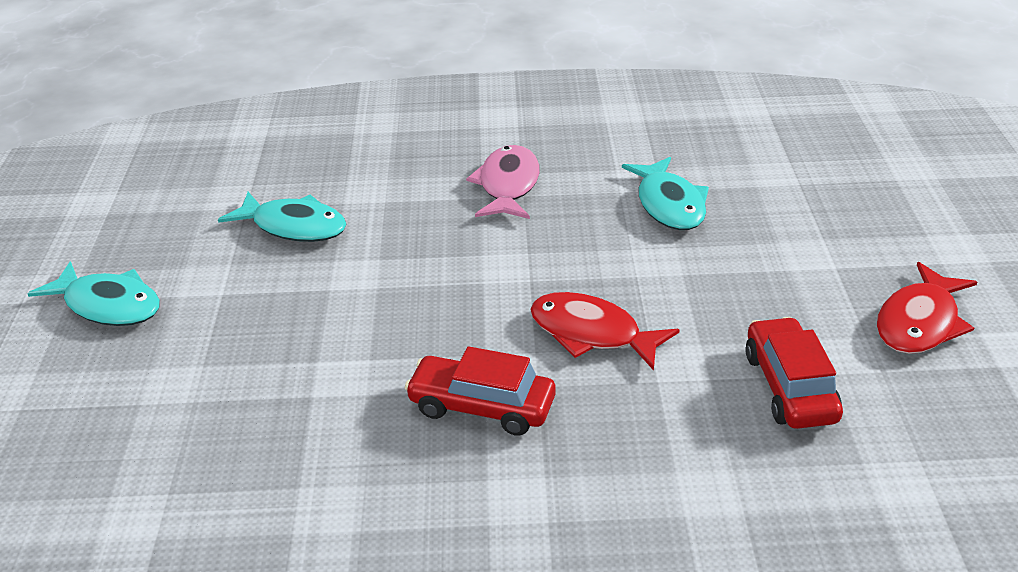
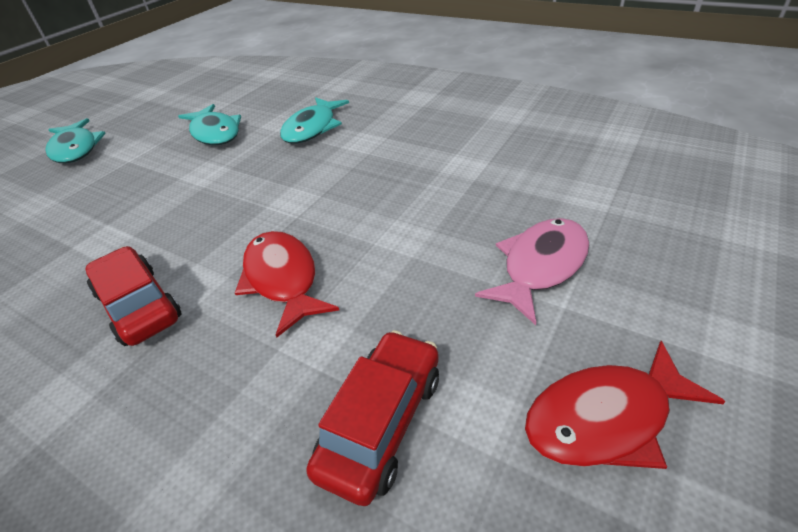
camera: 35 degrees right, 5 degrees up
pink fish [466,145,540,219] -> pink fish moved to [475,218,589,325]
turquoise fish [622,157,709,230] -> turquoise fish moved to [280,97,349,144]

